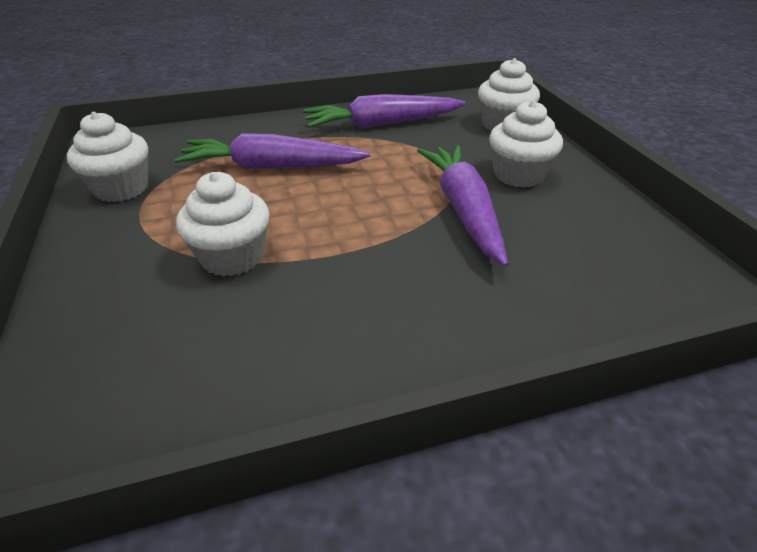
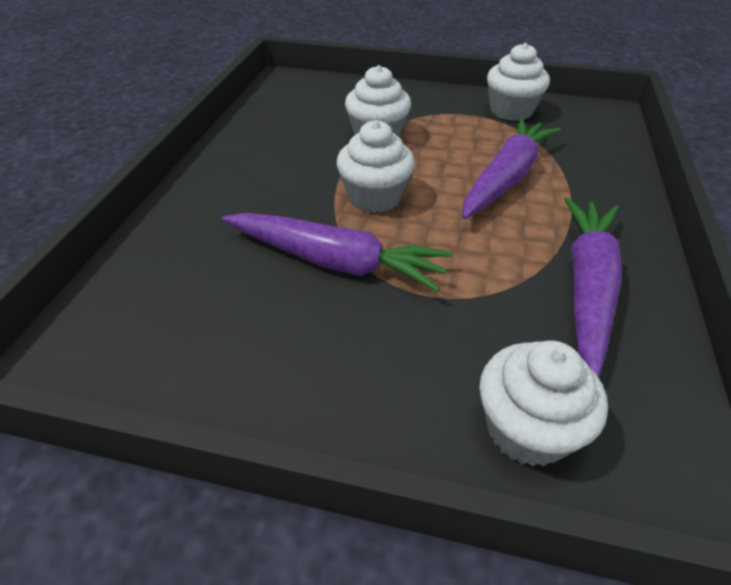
camera: 120 degrees right, 5 degrees up
white cupcake [489,100,563,188] -> white cupcake moved to [337,120,415,213]

